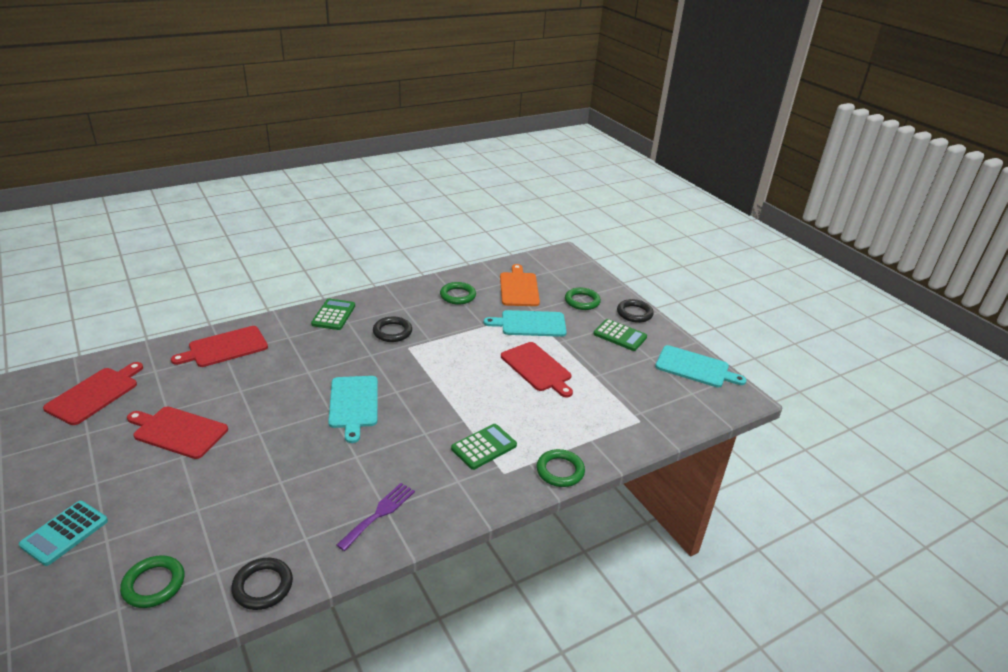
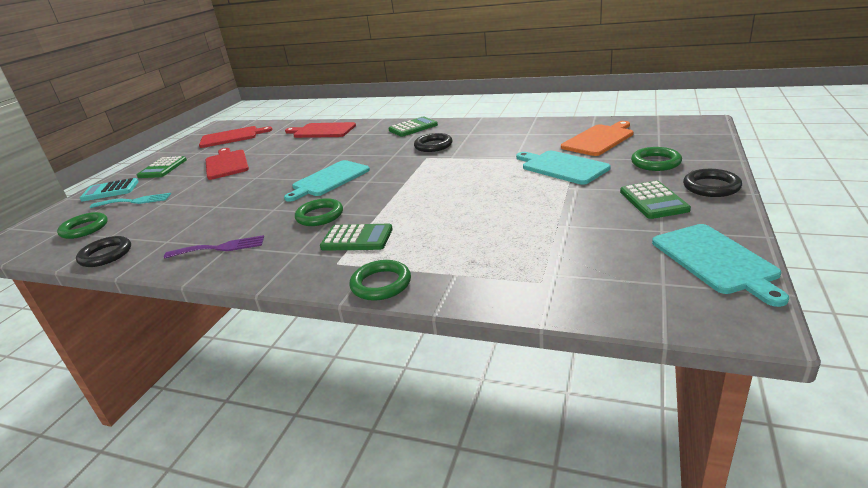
camera: 55 degrees right, 5 degrees down
green ring [440,282,476,305] -> green ring moved to [295,198,343,226]
red cutting board [501,342,573,397] -> none
none -> turquoise fork [90,193,171,208]
none -> green calculator [137,156,187,178]

